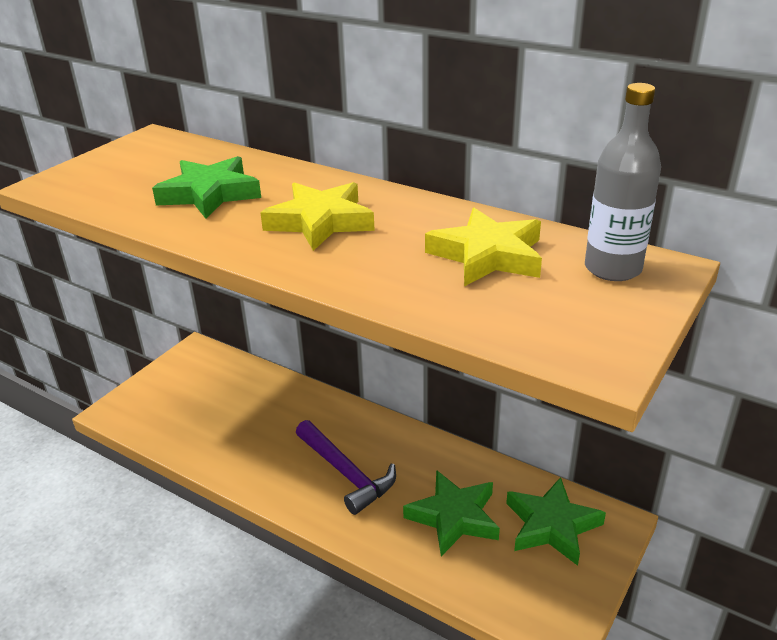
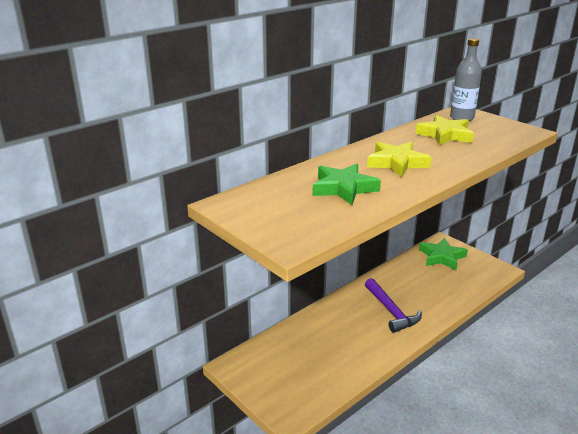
camera: 75 degrees left, 5 degrees down
purple hammer [296,420,396,515] -> purple hammer turned 90 degrees clockwise [365,278,422,333]
green star [403,470,500,556] -> none

